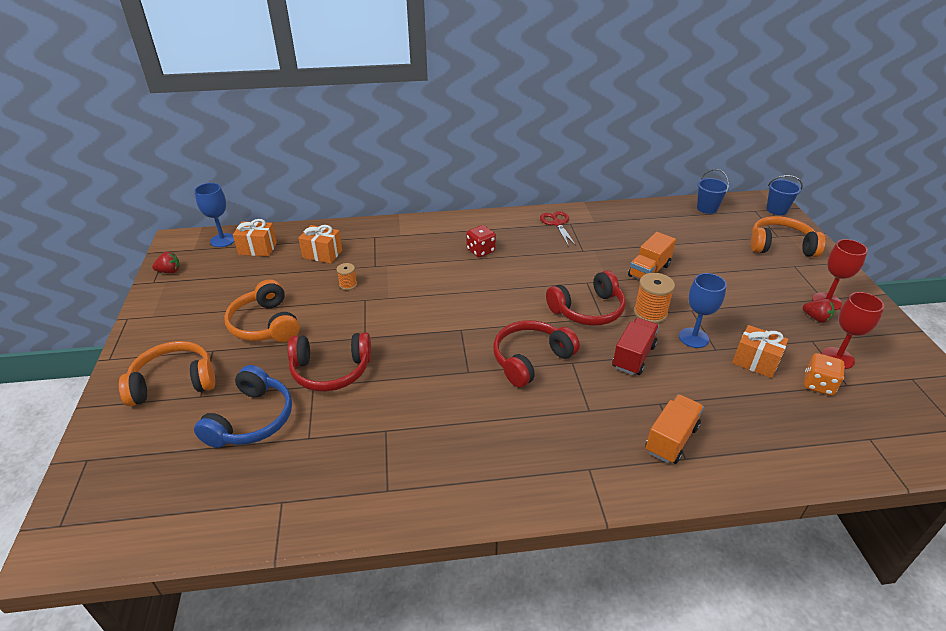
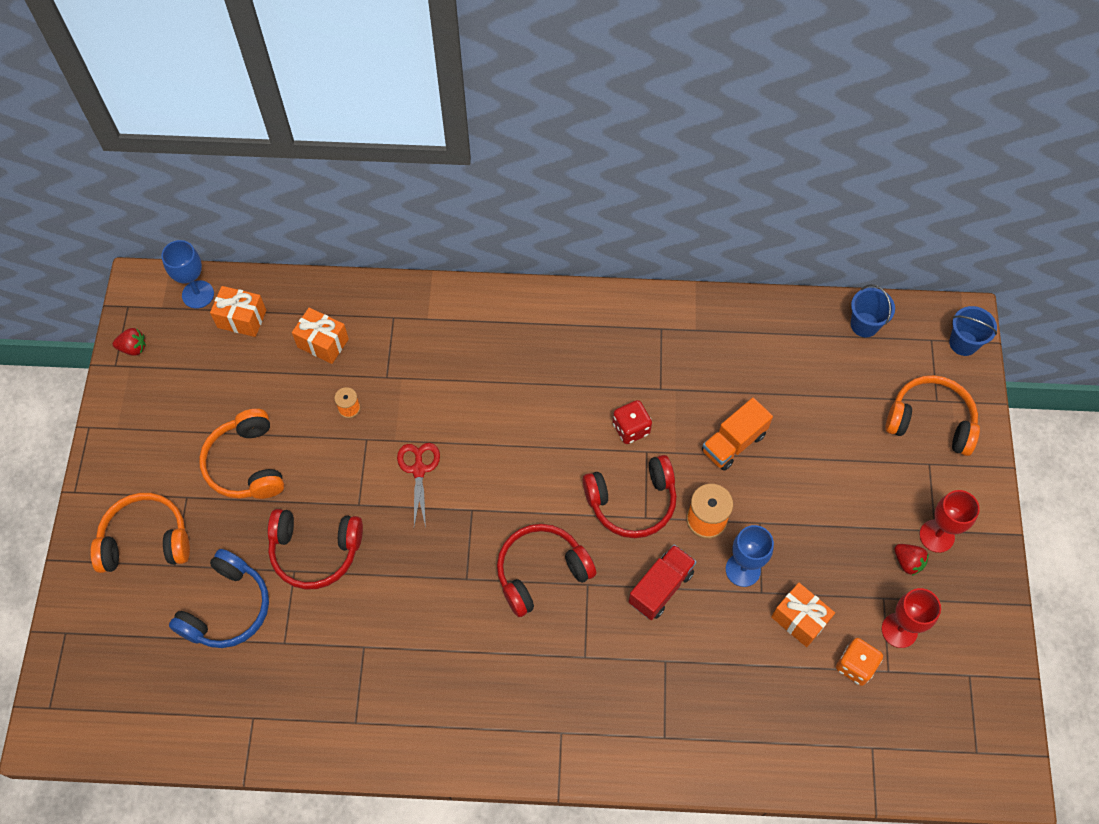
camera: 10 degrees right, 25 degrees up
red dice [466,225,496,257] -> red dice moved to [613,400,652,444]
red scissors [540,211,576,247] -> red scissors moved to [397,443,440,527]
orange truck [645,394,704,464] -> none

